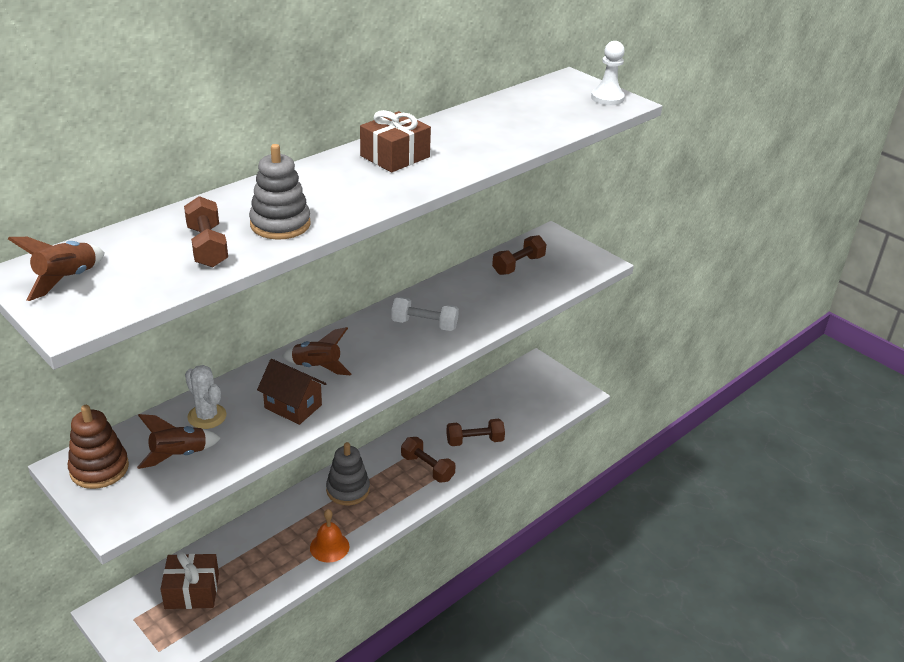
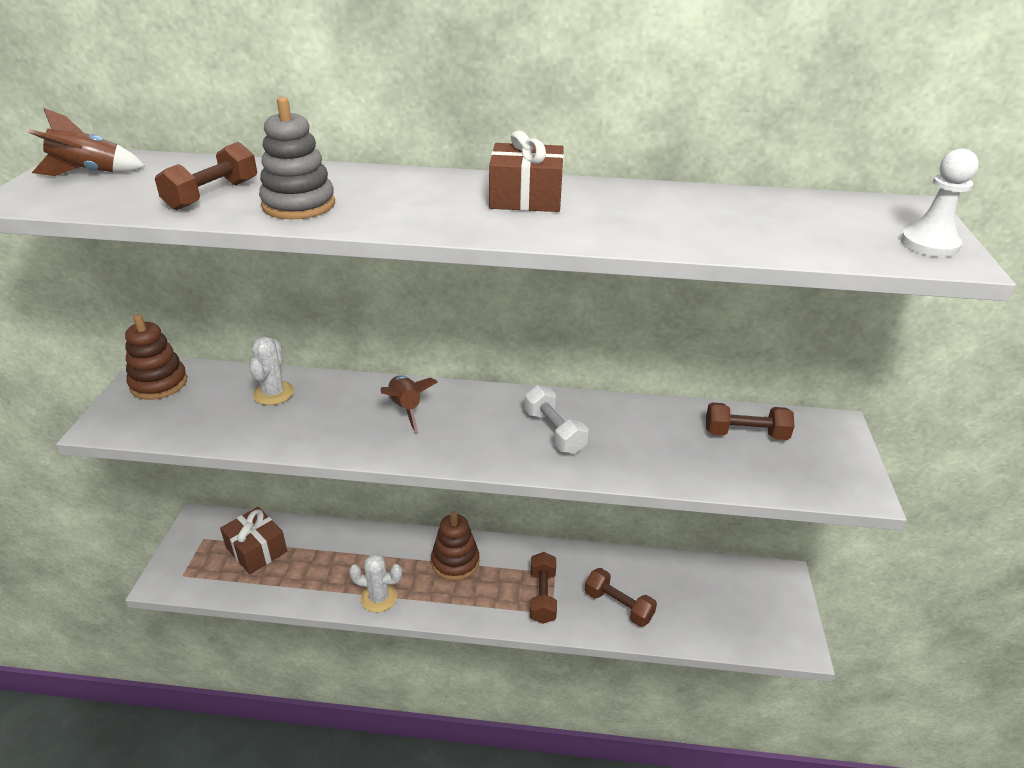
camera: 50 degrees right, 0 degrees up
brown rocket [137,414,221,469] -> none
brown house [257,359,326,425] -> none
orange bell [310,509,349,563] -> white cactus [349,554,402,612]
grey stacking toy [326,442,370,505] -> brown stacking toy [431,511,480,581]

